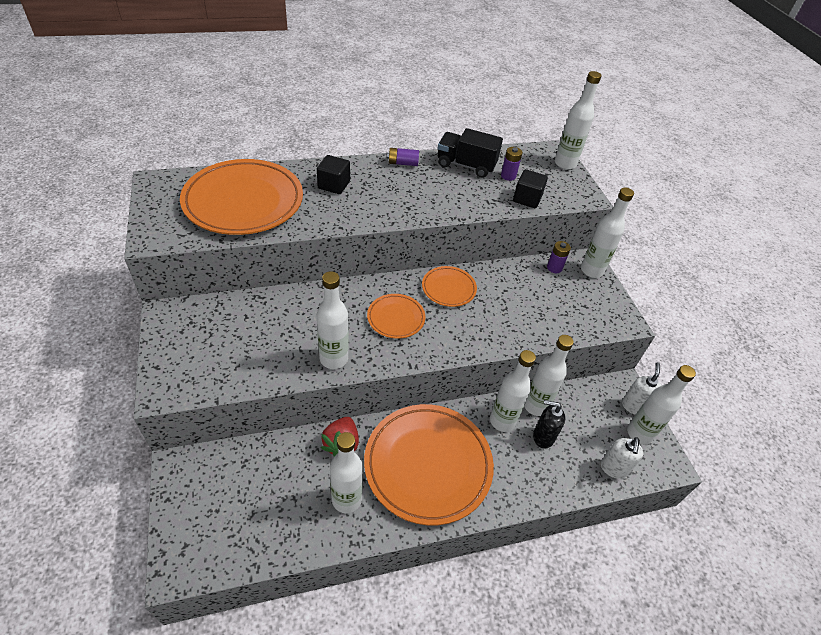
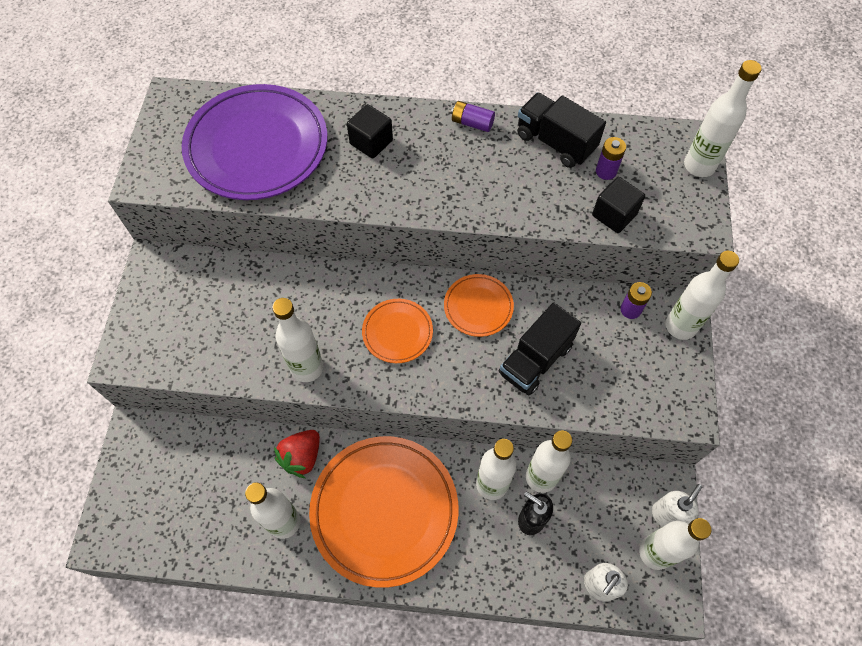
camera: 25 degrees right, 15 degrees up
orange plate [180,159,303,235] -> purple plate [182,84,328,200]
none -> black truck [499,302,581,395]

